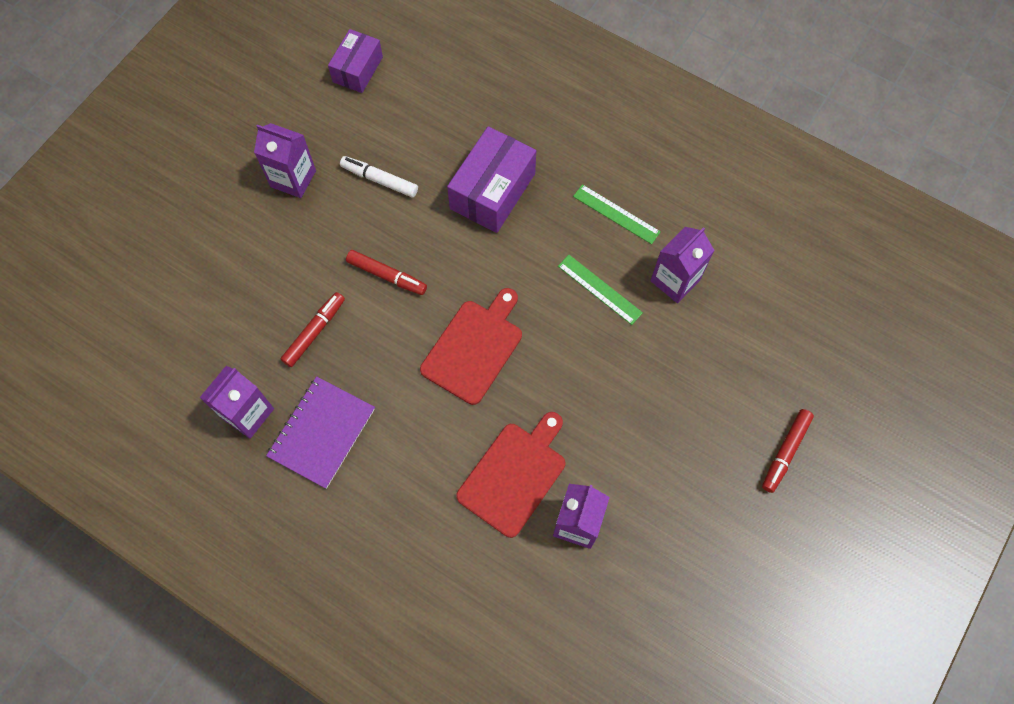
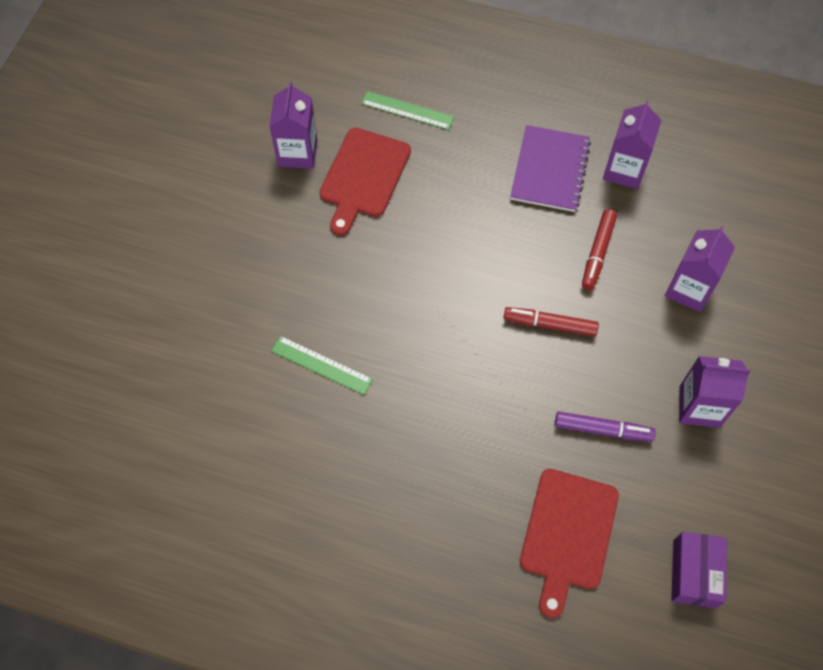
camera: 165 degrees right, 5 degrees down
white marker [340,156,418,197] -> purple marker [555,412,656,442]
red cutting board [420,288,522,405] -> red cutting board moved to [520,469,619,619]
purple box [447,126,536,233] -> none
green ruler [573,184,661,244] -> green ruler moved to [361,91,454,130]
purple carton [650,227,715,303] -> purple carton moved to [665,226,735,312]
red marker [762,409,814,493] -> none

